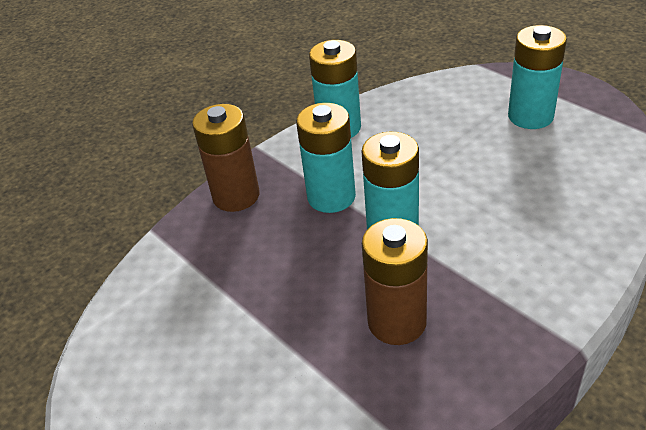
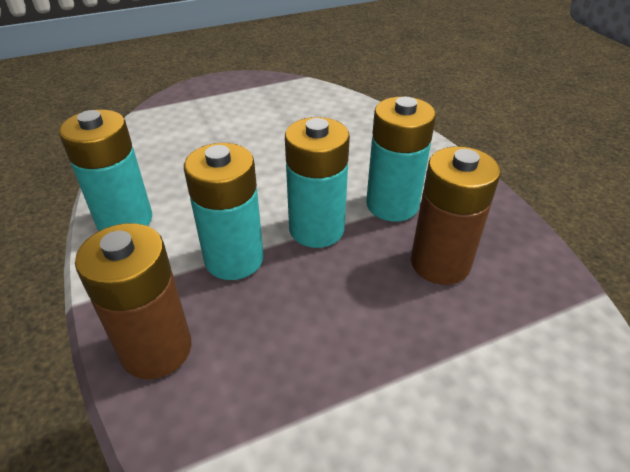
camera: 75 degrees left, 0 degrees up
turquoise battery [508,25,567,129] -> turquoise battery moved to [366,97,436,222]

